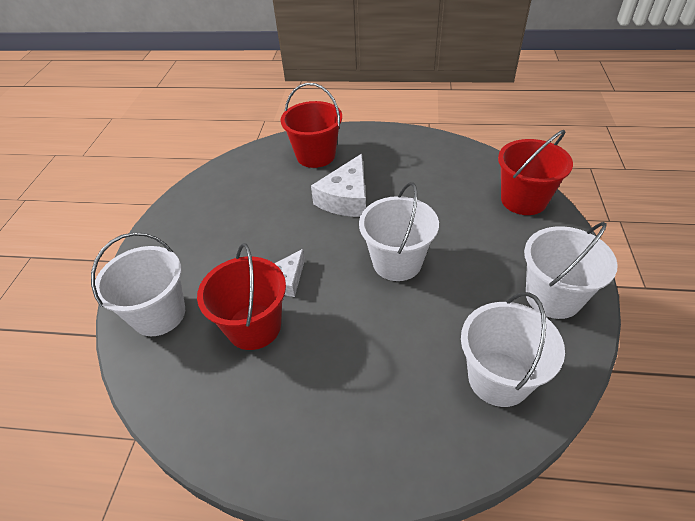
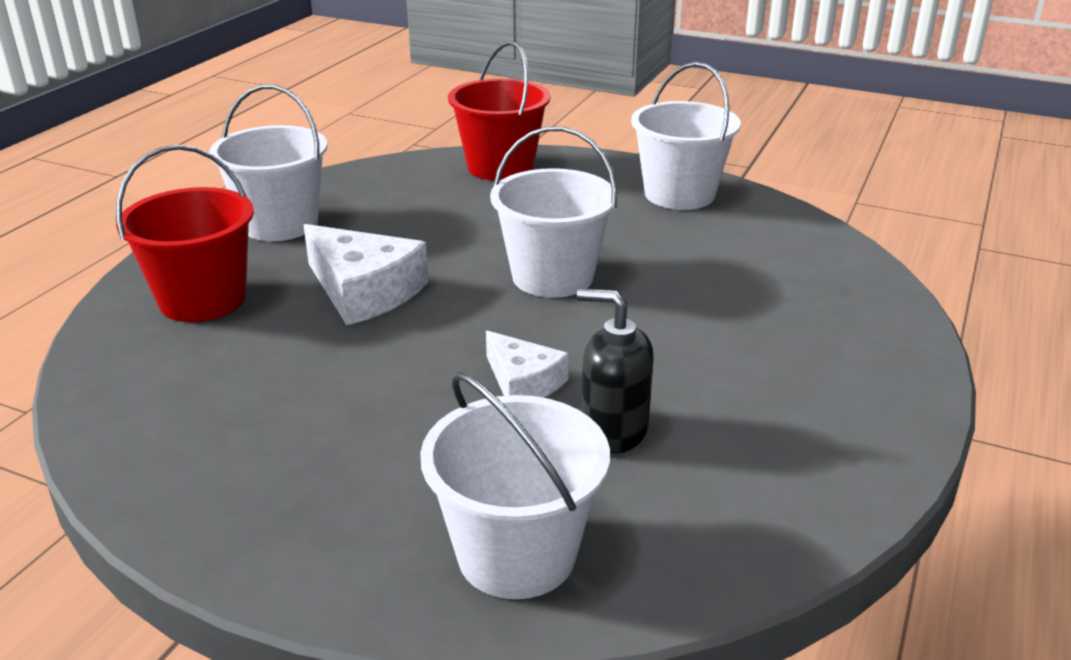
camera: 75 degrees left, 15 degrees down
red bucket [197,243,286,350] -> black soap dispenser [577,289,653,454]
white bucket [461,292,565,407] -> white bucket moved to [209,85,328,241]

